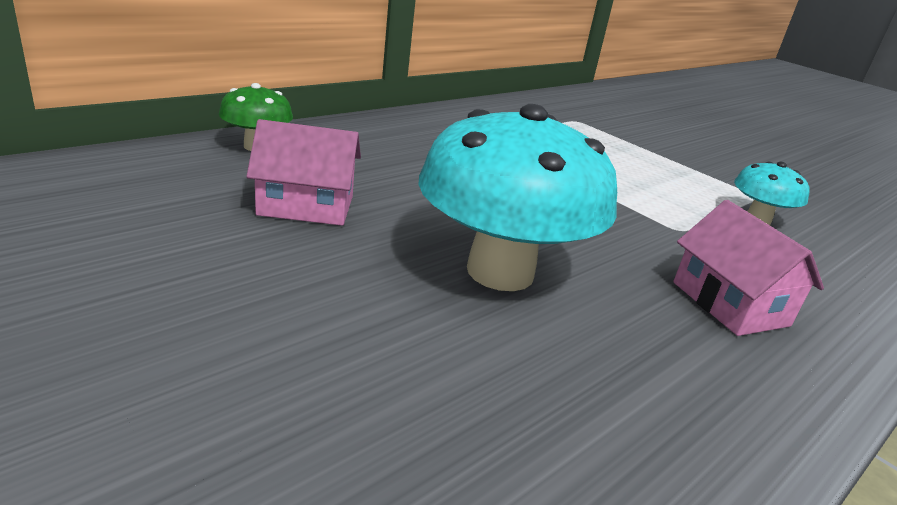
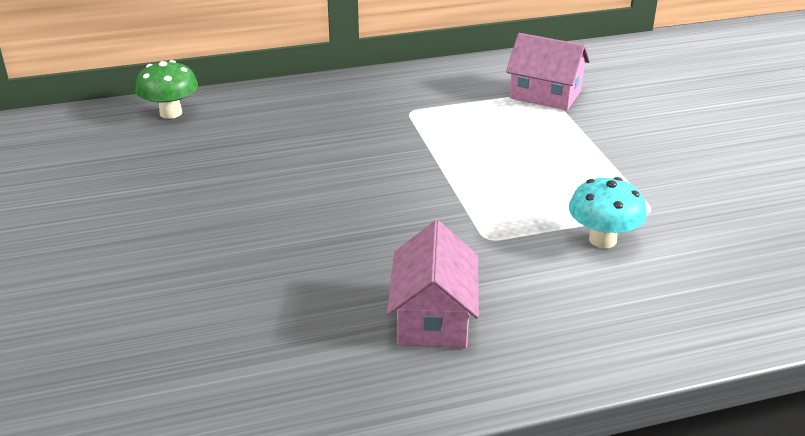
camera: 30 degrees right, 5 degrees up
pink house [246,119,361,226] -> pink house moved to [506,33,590,110]
turquoise mushroom [418,104,617,291] -> none

